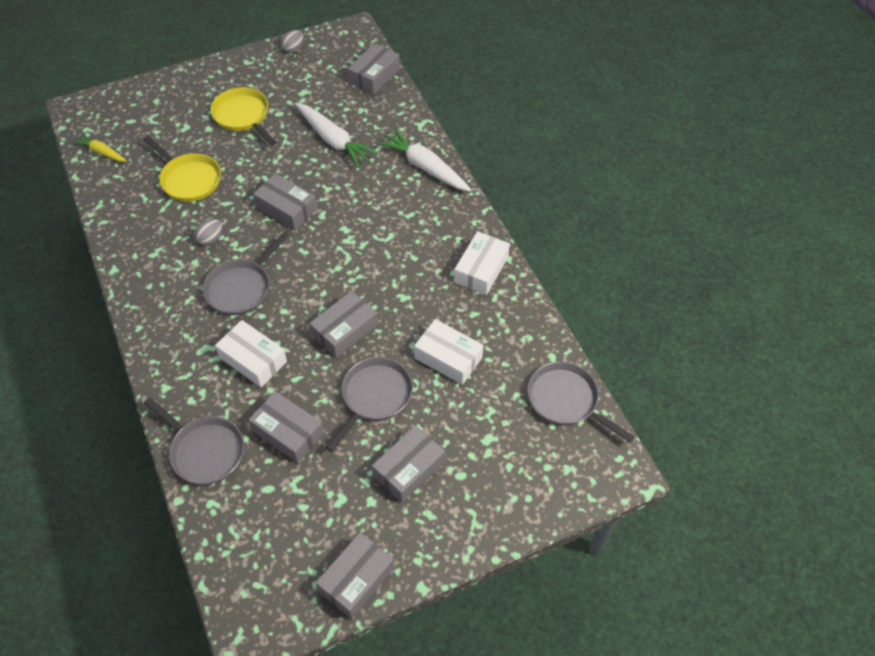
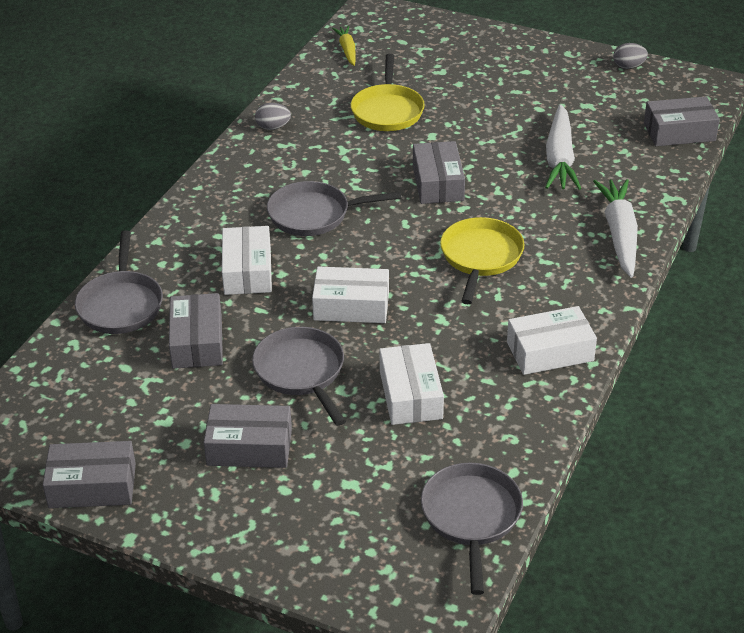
camera: 50 degrees right, 15 degrees down
grey egg [194,219,222,245] -> grey egg moved to [255,103,291,130]
yellow pan [210,87,276,146] -> yellow pan moved to [440,217,524,304]
grey box [309,291,378,358] -> white box [312,266,389,323]
grey pan [325,357,413,452] -> grey pan turned 105 degrees counterclockwise [252,327,346,426]

